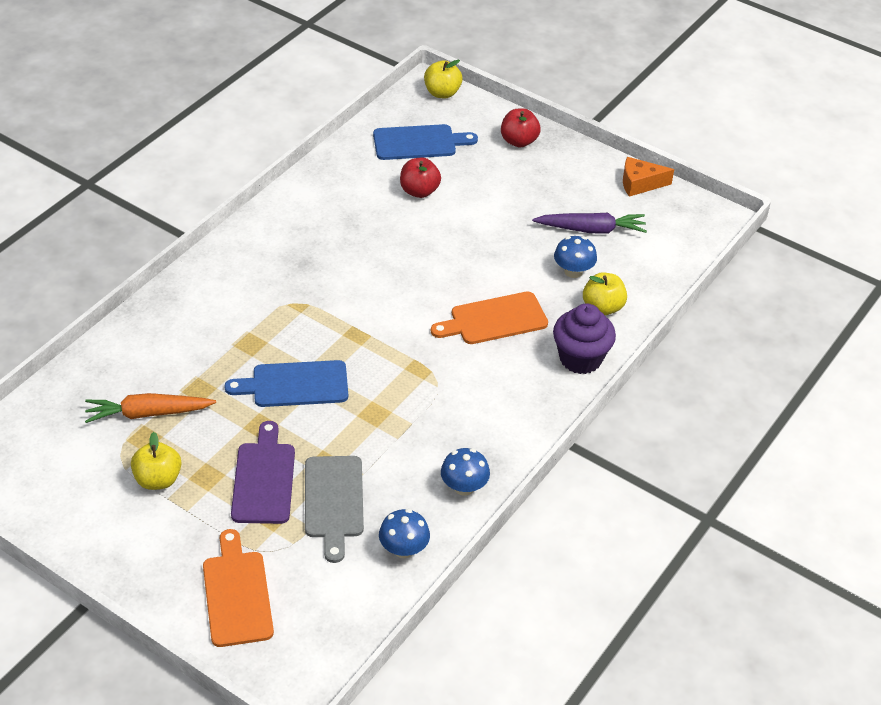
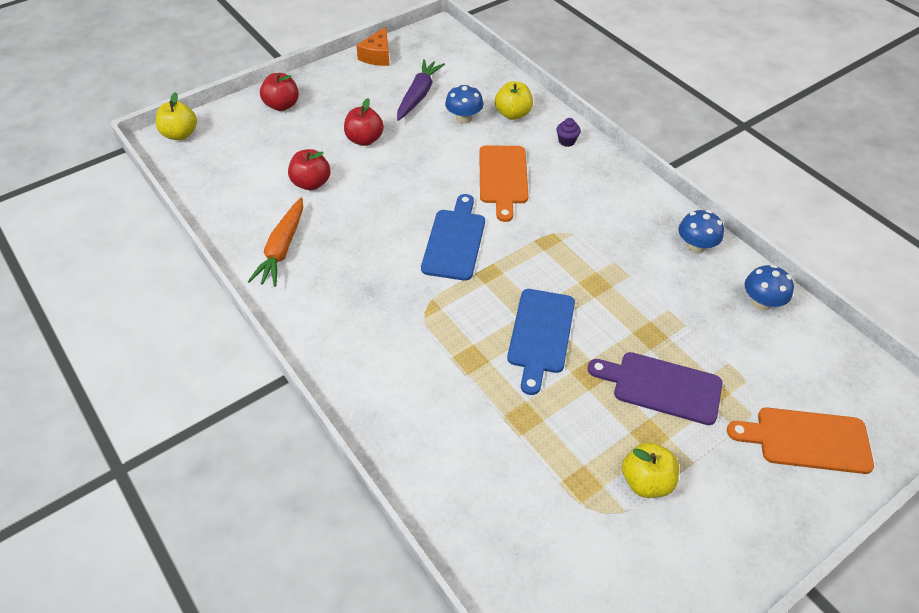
camera: 70 degrees left, 5 degrees up
orange carrot [85,393,216,423] -> orange carrot moved to [248,197,303,287]
grey cutting board [305,456,364,563] -> none
blue cutting board [373,124,478,160] -> blue cutting board moved to [421,194,485,281]
purple cupcake [553,304,616,374] -> purple cupcake [557,118,581,147], size x0.45
none -> red apple [344,98,384,146]

